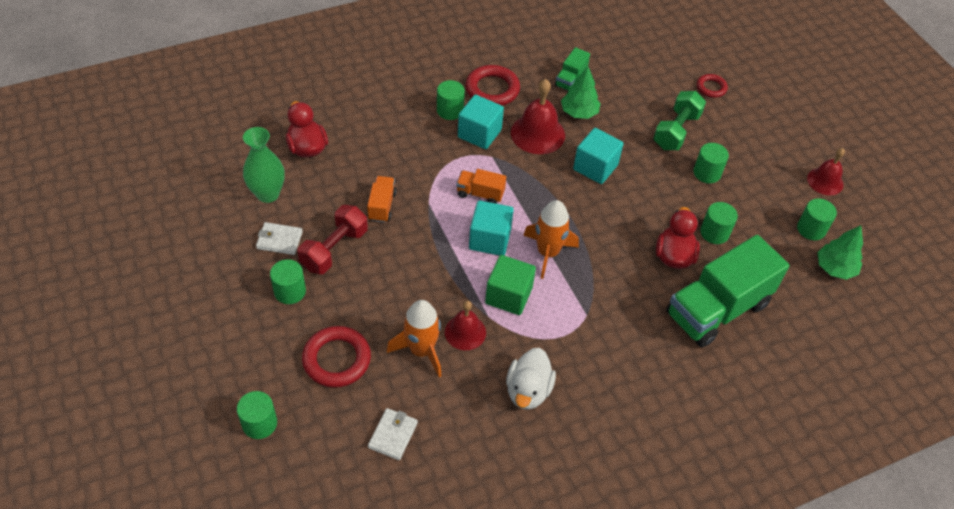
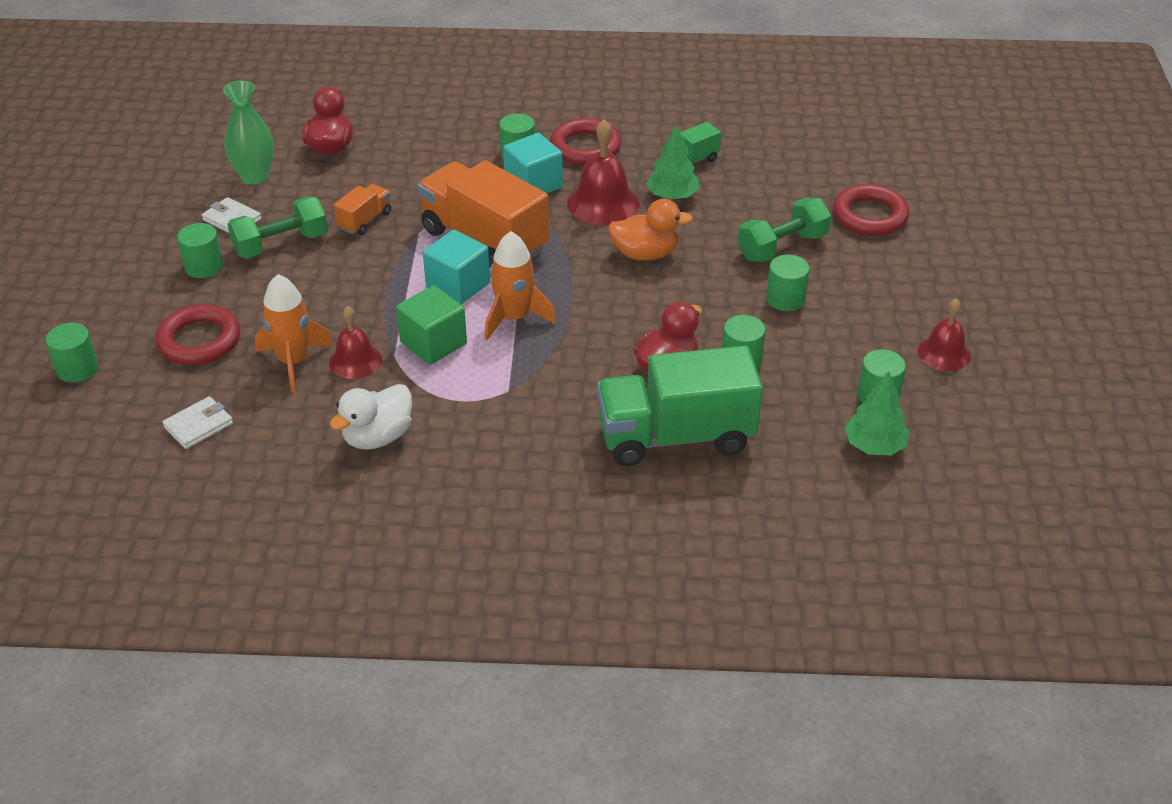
camera: 30 degrees right, 10 degrees down
red dumbbell [298,205,368,274] -> green dumbbell [228,196,328,258]
orange truck [456,169,506,204] -> orange truck [418,160,549,268], size x2.21
turquoise cube [573,128,624,184] -> orange duck [608,199,693,261]
red ring [697,74,728,98] -> red ring [833,184,909,236], size x1.73

